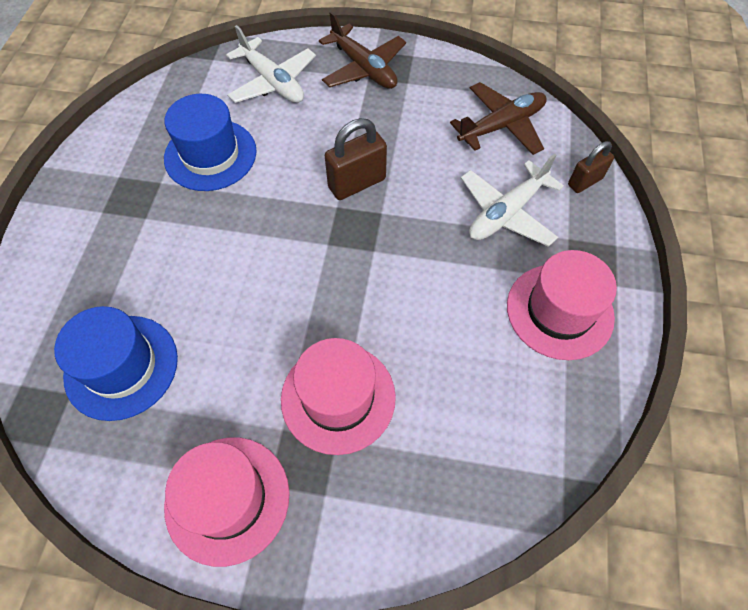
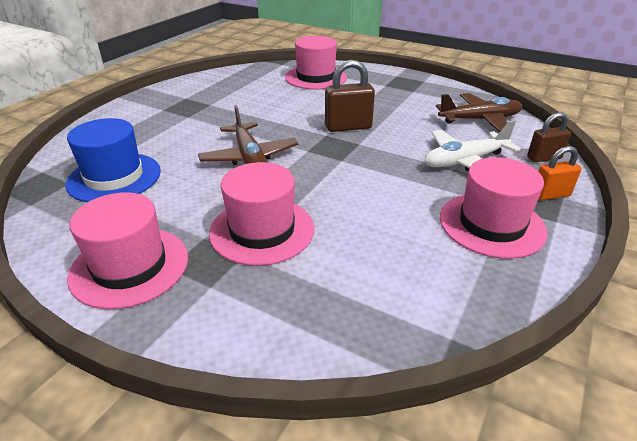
camera: 20 degrees right, 25 degrees down
blue hat [164,94,257,191] -> none
white plane [226,25,316,103] -> pink hat [285,36,347,90]
brown plane [319,11,406,89] -> brown plane moved to [198,105,299,165]
none -> orange padlock [538,146,582,200]

